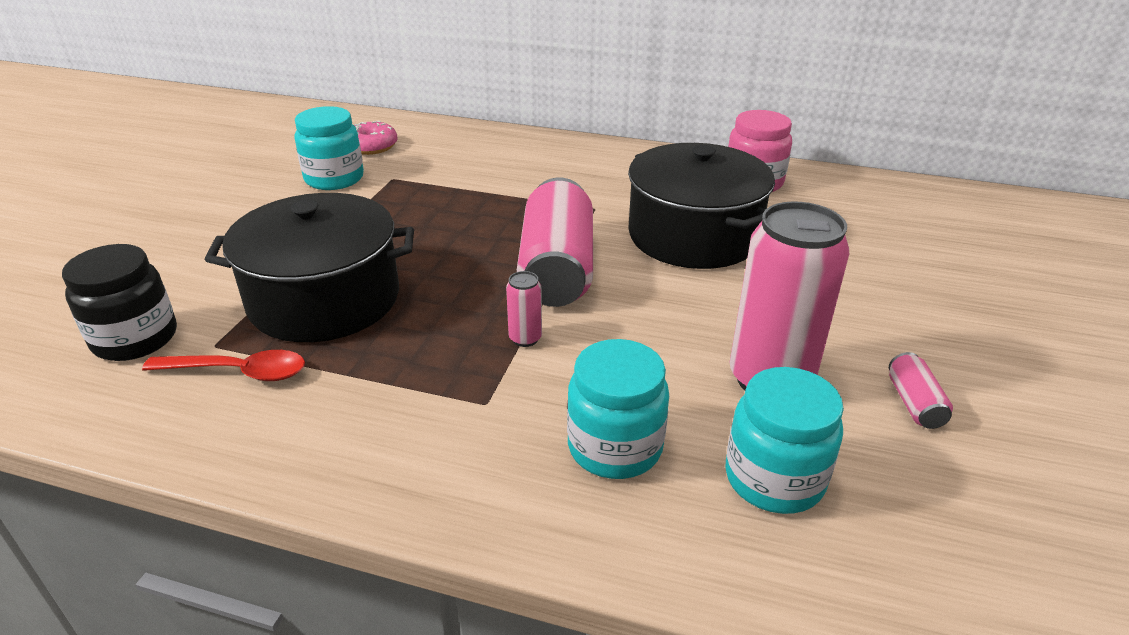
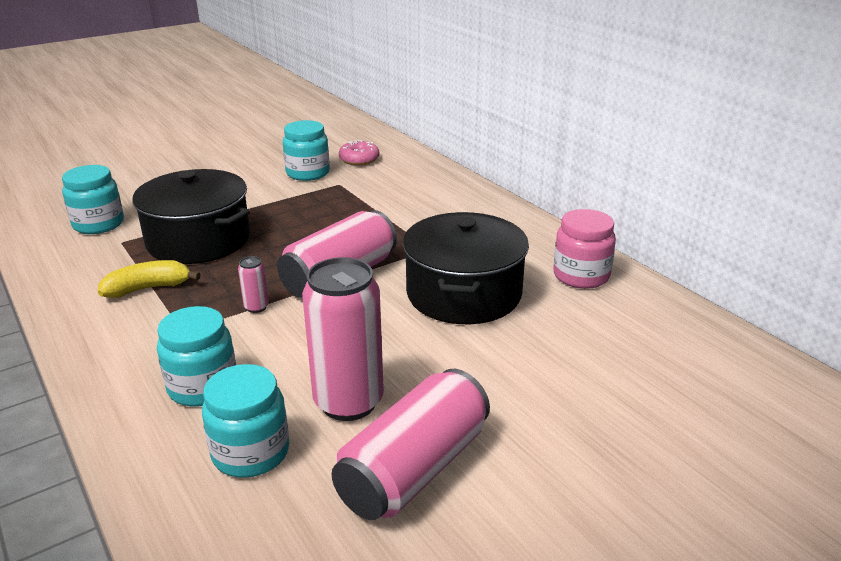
camera: 40 degrees right, 5 degrees down
black jar [62,244,177,361] -> turquoise jar [62,165,124,234]
red spoon [142,350,305,381] -> none
pink can [889,352,953,429] -> pink can [332,369,490,520], size x2.37
none -> yellow banana [98,260,201,298]

